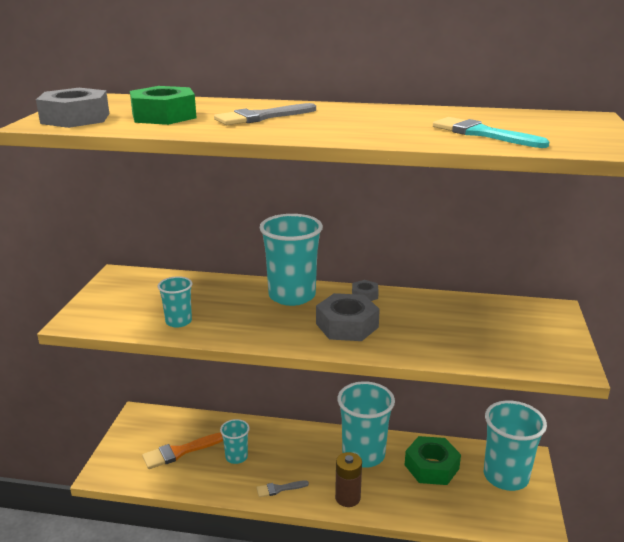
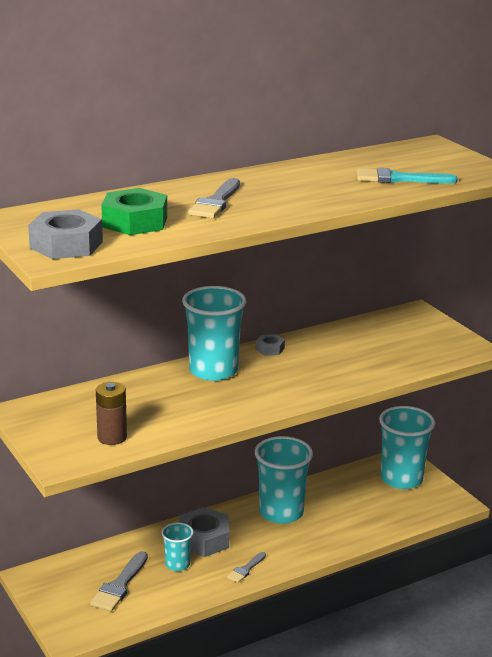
camera: 40 degrees left, 0 degrees up
orange brush [142,432,223,469] -> grey brush [90,551,148,612]
turquoise cup [158,276,192,328] -> none
grey nut [316,293,380,341] -> grey nut moved to [179,507,230,557]
brown battery [335,452,362,507] -> brown battery moved to [96,382,127,445]
green nut [405,436,461,485] -> none

